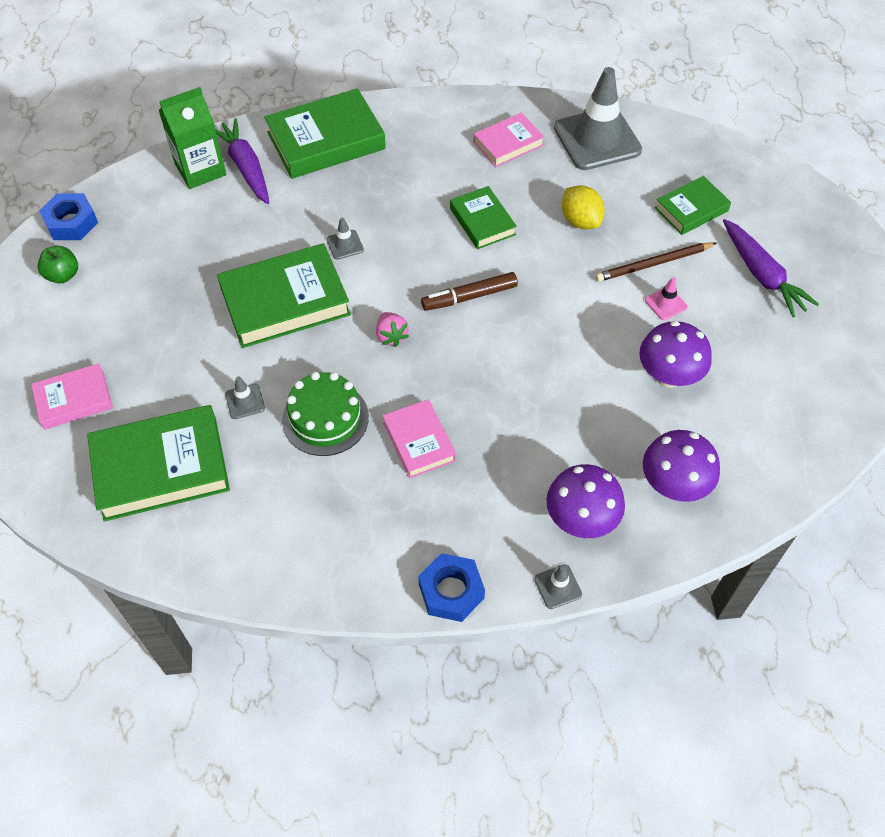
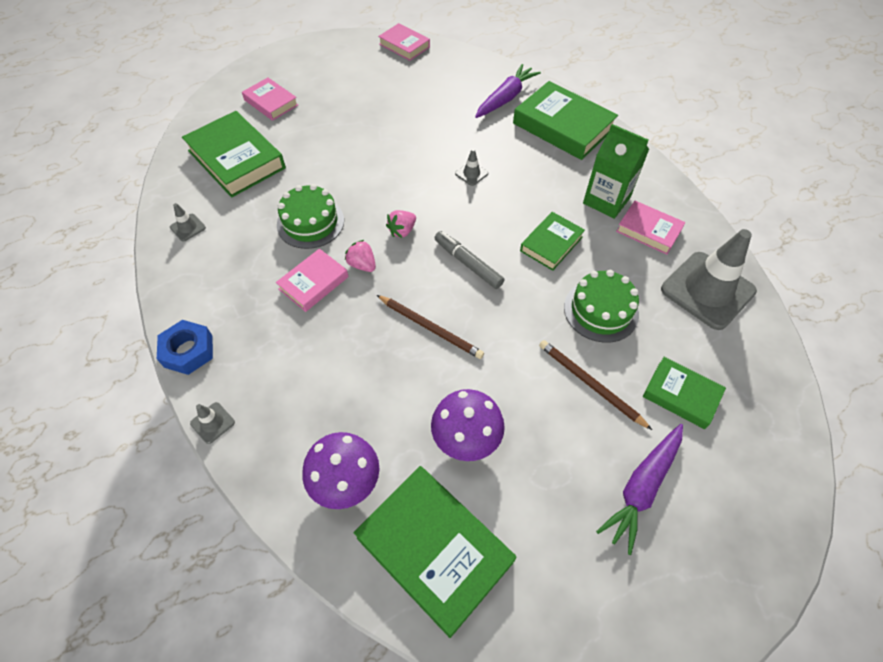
camera: 65 degrees right, 0 degrees up
green apple [38,246,78,283] -> none
blue nut [39,193,98,240] -> pink book [378,23,430,61]
green carton [158,87,227,189] -> green carton moved to [583,124,649,219]
green book [217,243,351,348] -> green book moved to [354,466,517,638]
grey traffic cone [225,377,265,419] -> grey traffic cone moved to [170,203,206,242]
brown marker [421,272,518,311] -> grey marker [435,231,504,289]
purple mushroom [546,464,625,538] -> none
yellow lemon [562,185,605,230] -> green cake [564,270,639,343]
pink traffic cone [645,277,688,320] -> none
none -> pink strawberry [345,240,376,272]
none -> brown pencil [377,295,484,359]

